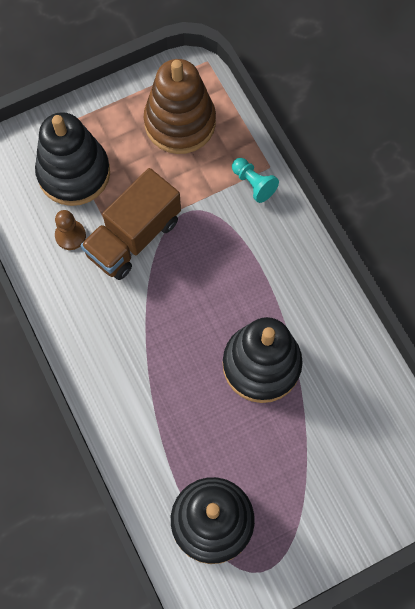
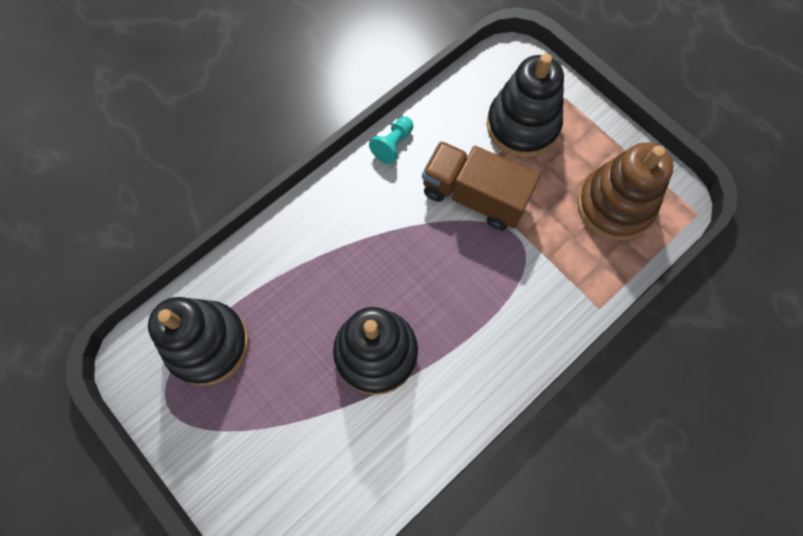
camera: 75 degrees right, 0 degrees up
brown pawn [55,210,86,250] -> none
turquoise pawn [232,158,279,203] -> turquoise pawn moved to [369,117,413,164]

